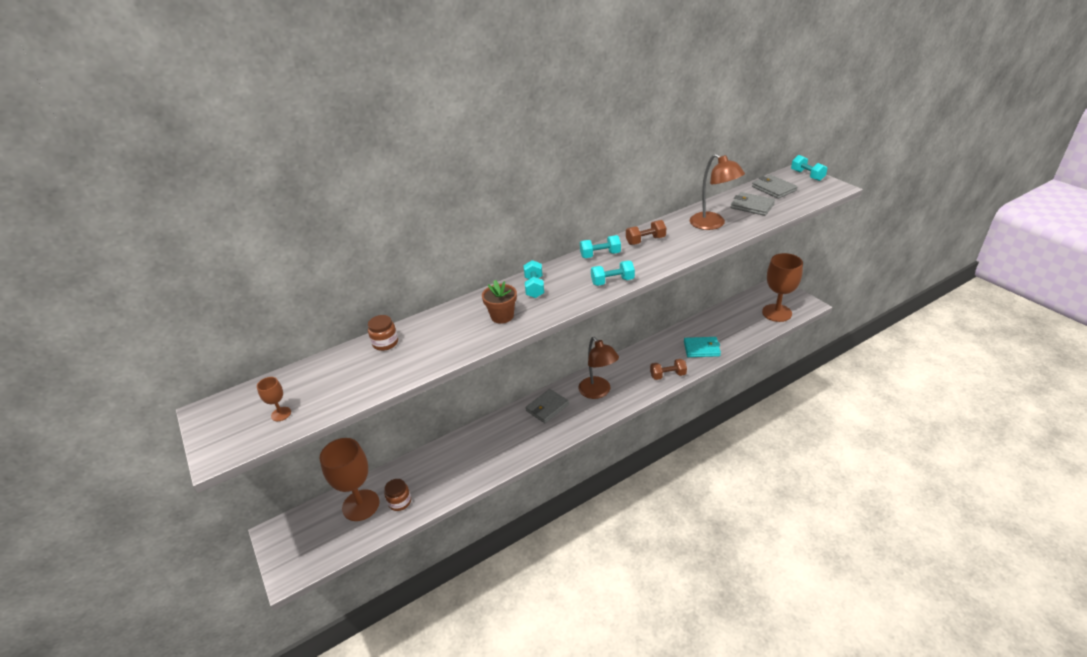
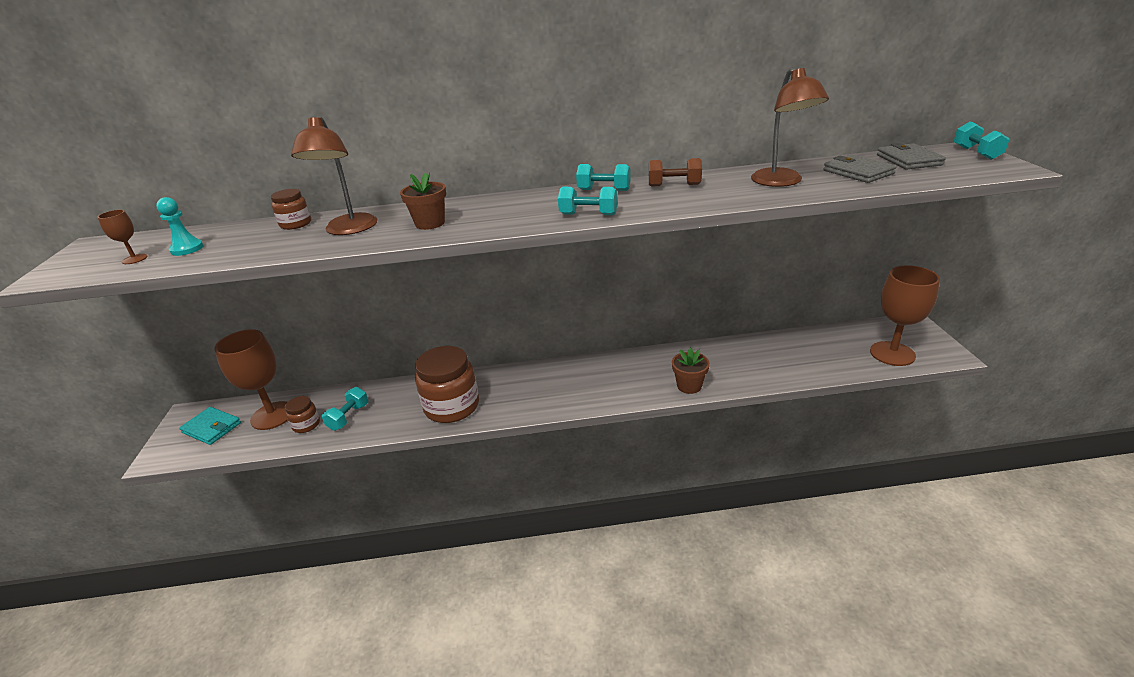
camera: 25 degrees right, 5 degrees down
turquoise dumbbell [524,260,544,298] -> turquoise dumbbell moved to [322,387,368,431]
grey wallet [526,389,569,423] -> none
brown lamp [578,337,619,399] -> brown lamp moved to [291,115,377,235]
brown dumbbell [650,359,687,380] -> brown flower pot [672,347,710,394]
turquoise wallet [684,337,721,357] -> turquoise wallet moved to [179,407,241,445]
none -> turquoise pawn [156,197,204,256]
none -> brown jar [415,346,479,423]

